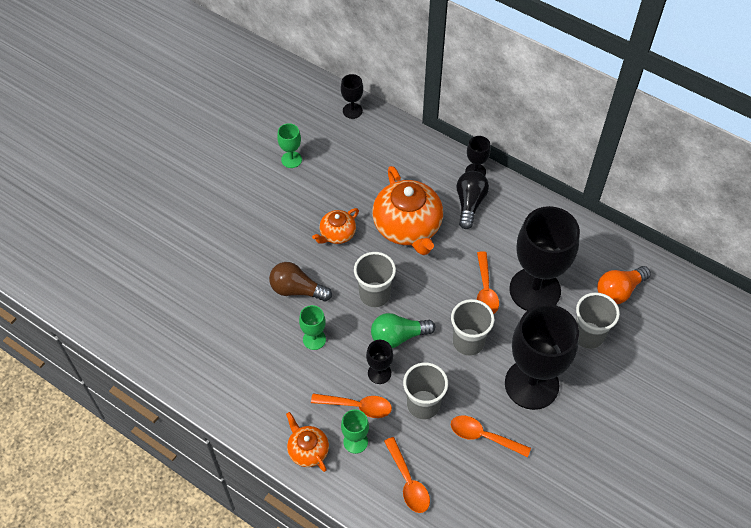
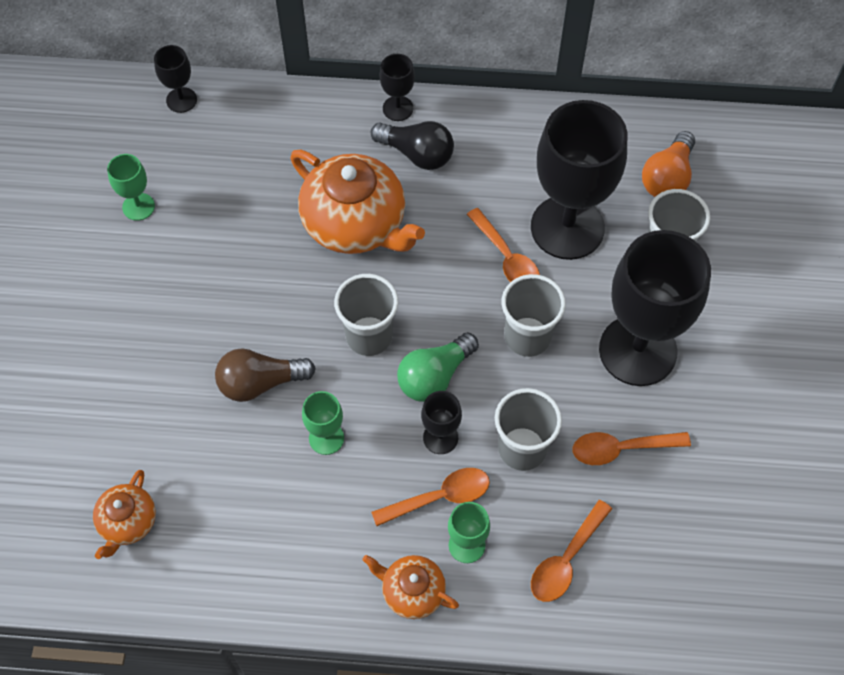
camera: 30 degrees left, 5 degrees up
orange teapot [312,208,359,244] -> orange teapot moved to [93,470,156,559]
orange spoon [384,437,430,513] -> orange spoon turned 90 degrees clockwise [531,500,612,602]
black light bulb [457,171,489,229] -> black light bulb turned 135 degrees clockwise [371,121,454,170]

